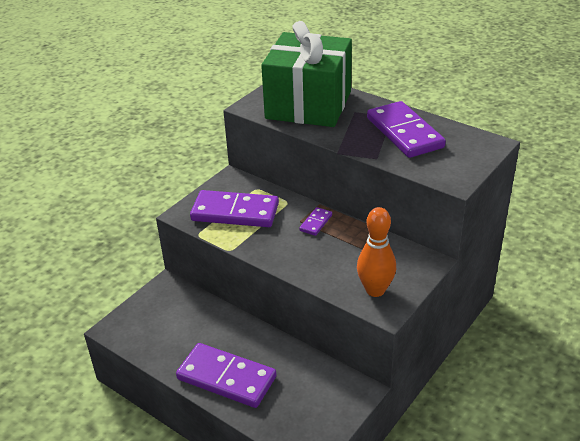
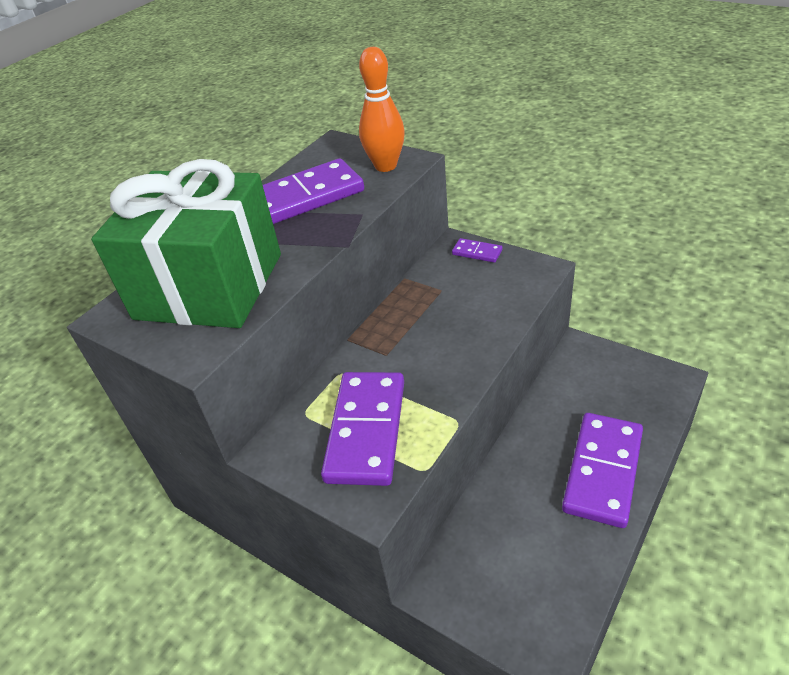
camera: 90 degrees left, 5 degrees up
purple domino [299,207,332,236] -> purple domino moved to [452,238,502,263]
orange bowling pin [357,207,396,297] -> orange bowling pin moved to [359,47,405,172]

